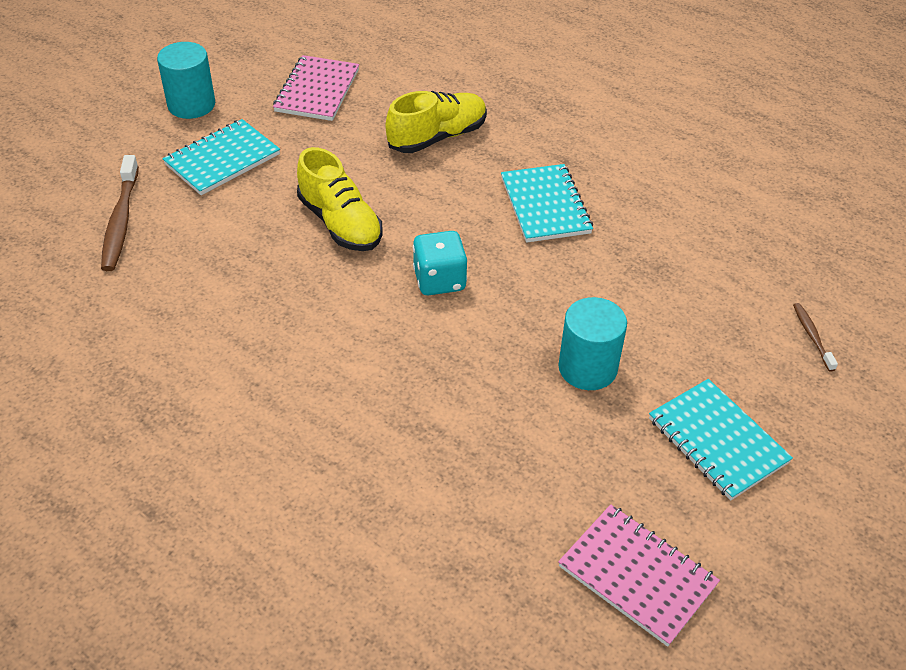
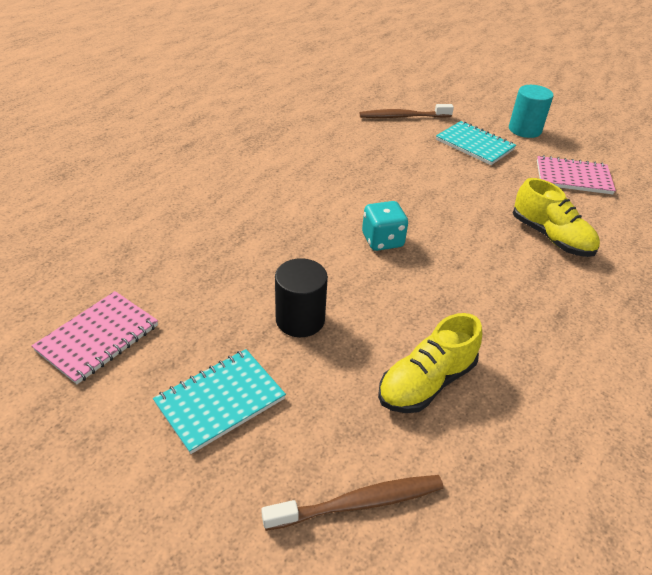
camera: 85 degrees right, 5 degrees down
yellow shoe [297,147,383,251] -> yellow shoe moved to [378,313,482,413]
turquoise notebook [501,164,593,243] -> none
turquoise cylinder [558,297,627,390] -> black cylinder [275,258,328,337]
brown toothbrush [793,303,838,372] -> brown toothbrush [261,475,443,531], size x1.87

